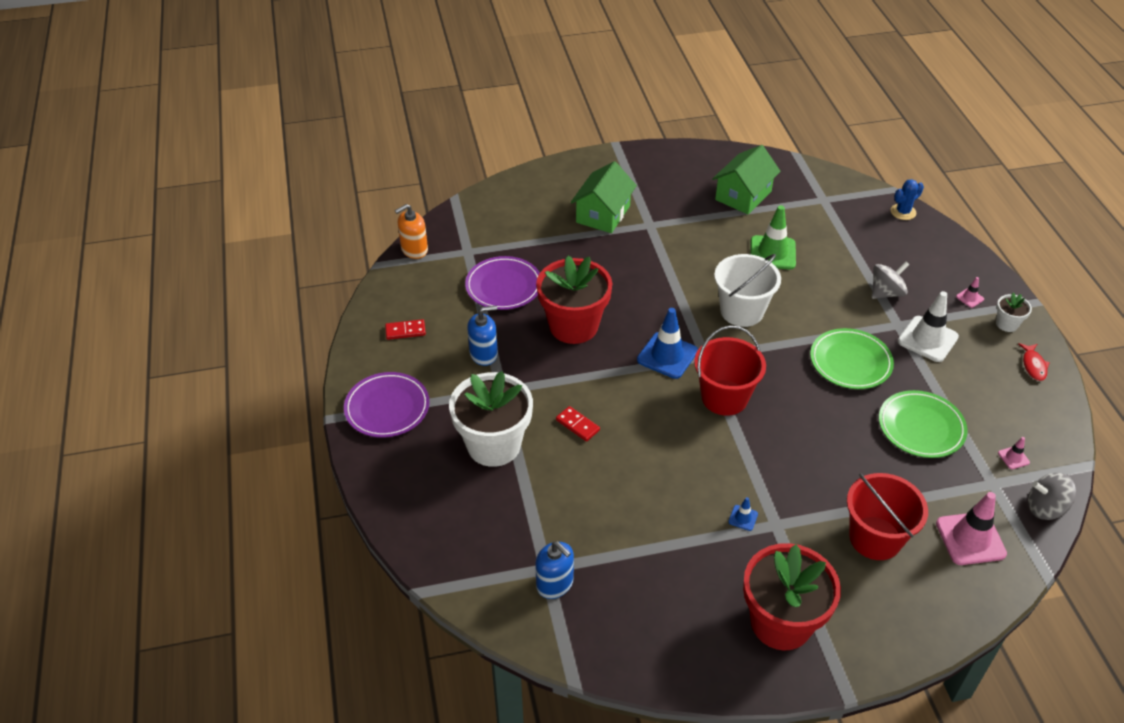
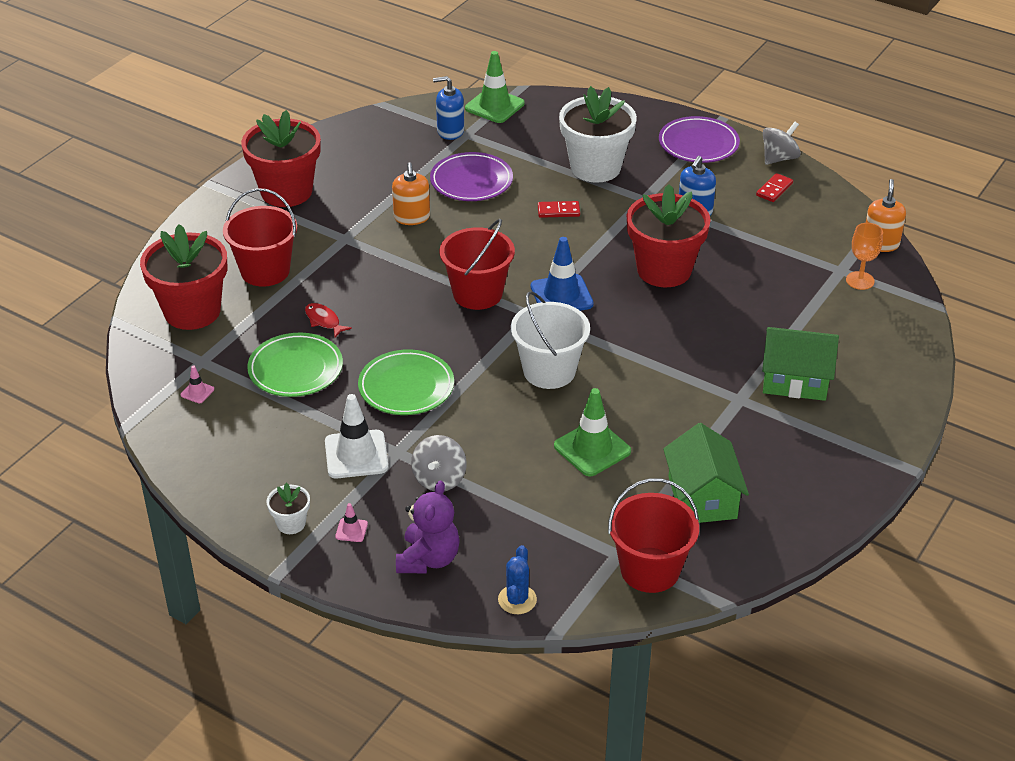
camera: 135 degrees right, 5 degrees down
purple plate [465,256,540,310] -> purple plate moved to [430,152,513,201]
green house [571,161,637,233] -> green house turned 60 degrees counterclockwise [762,327,839,401]
blue traffic cone [728,497,758,531] -> none
pink traffic cone [936,492,1007,565] -> red flower pot [140,224,228,330]
red fish [1018,343,1050,381] -> red fish moved to [305,303,352,337]
grey spinning top [1028,473,1076,520] -> grey spinning top moved to [763,122,801,165]
none -> orange soap dispenser [392,162,430,225]
none -> purple teddy bear [396,481,460,573]
none -> green traffic cone [465,51,525,123]
none -> red bucket [608,478,699,593]
none -> orange goblet [846,223,883,290]

